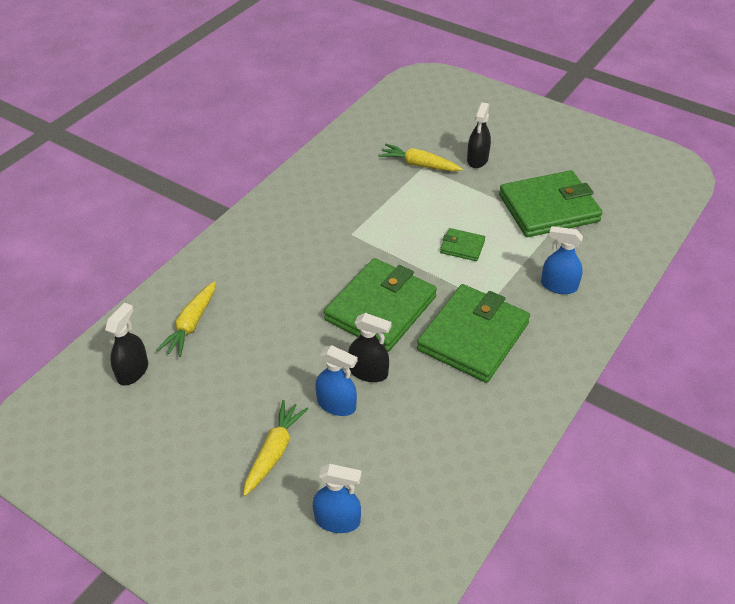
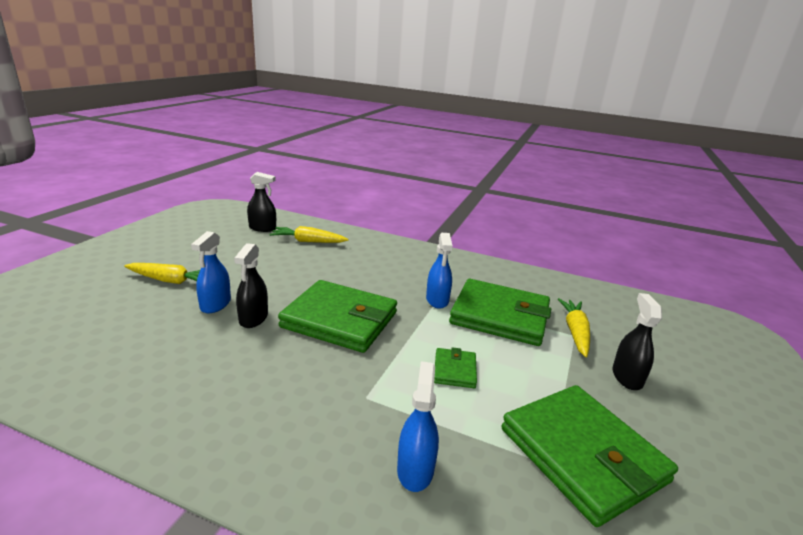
camera: 75 degrees right, 20 degrees down
blue spray bottle [313,464,362,533] -> blue spray bottle moved to [426,233,452,309]
green wallet [417,284,530,383] -> green wallet moved to [449,279,551,346]
black spray bottle [467,102,491,168] -> black spray bottle turned 90 degrees clockwise [612,293,662,390]

